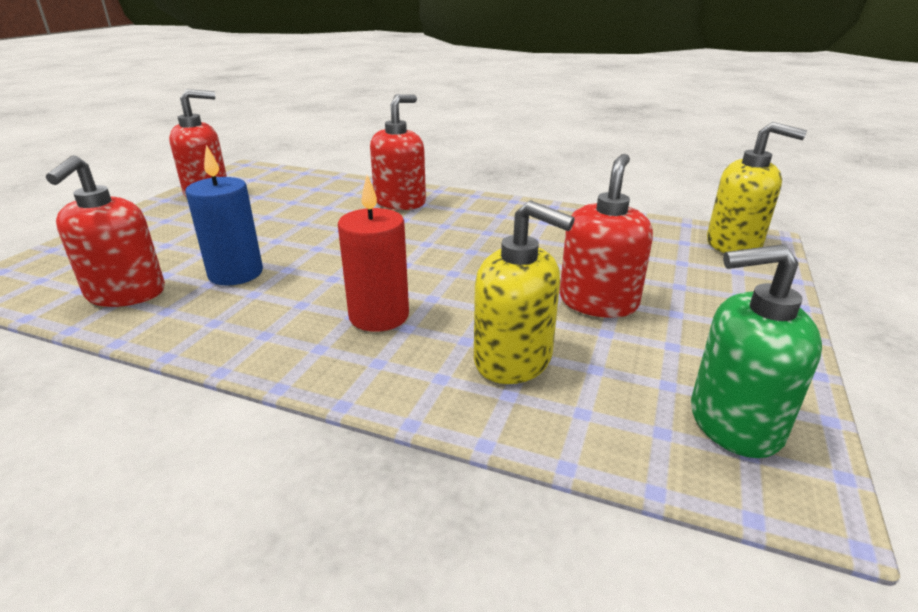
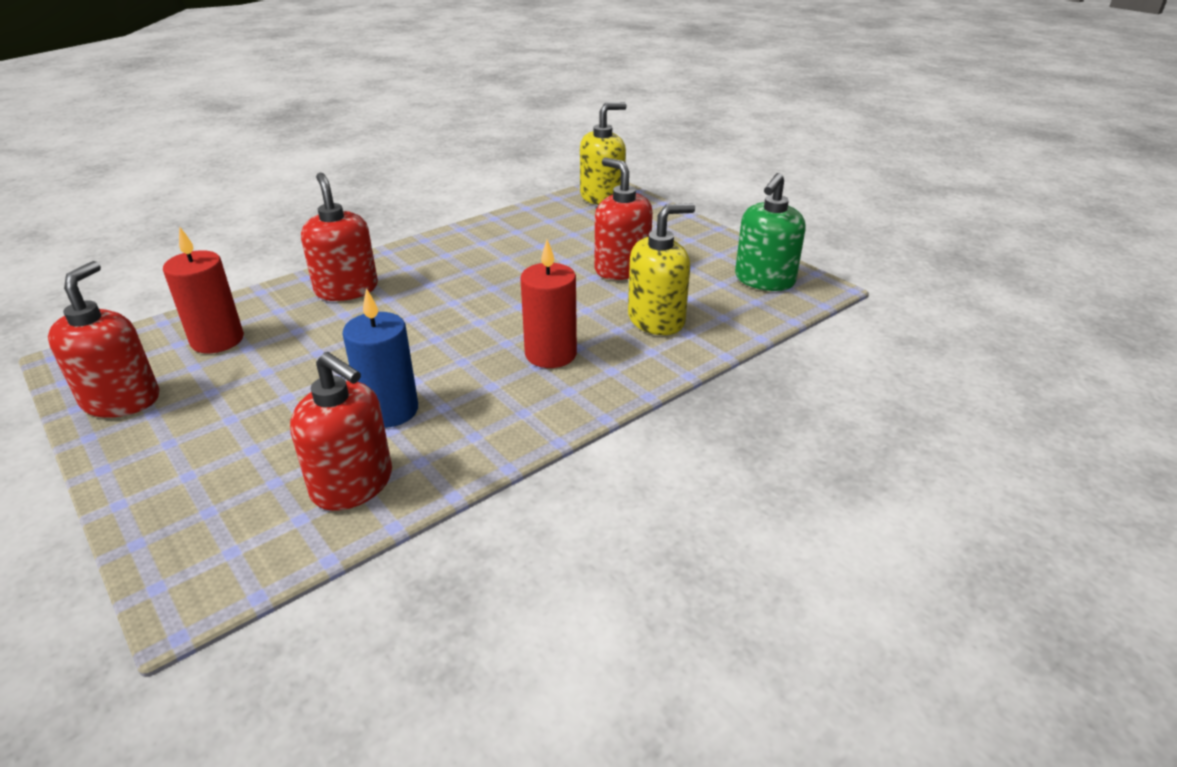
camera: 60 degrees left, 5 degrees up
none -> red candle [163,226,244,353]

